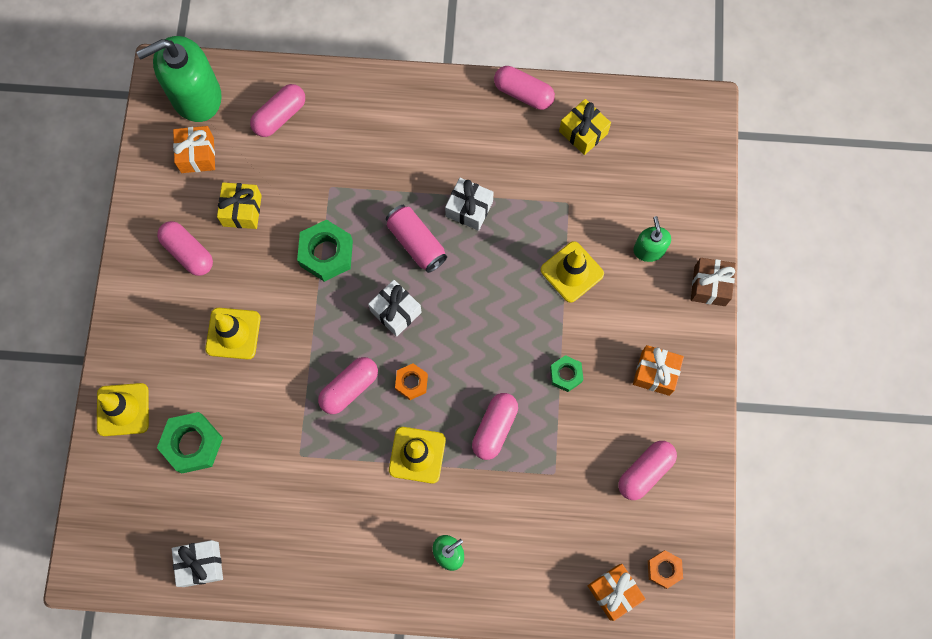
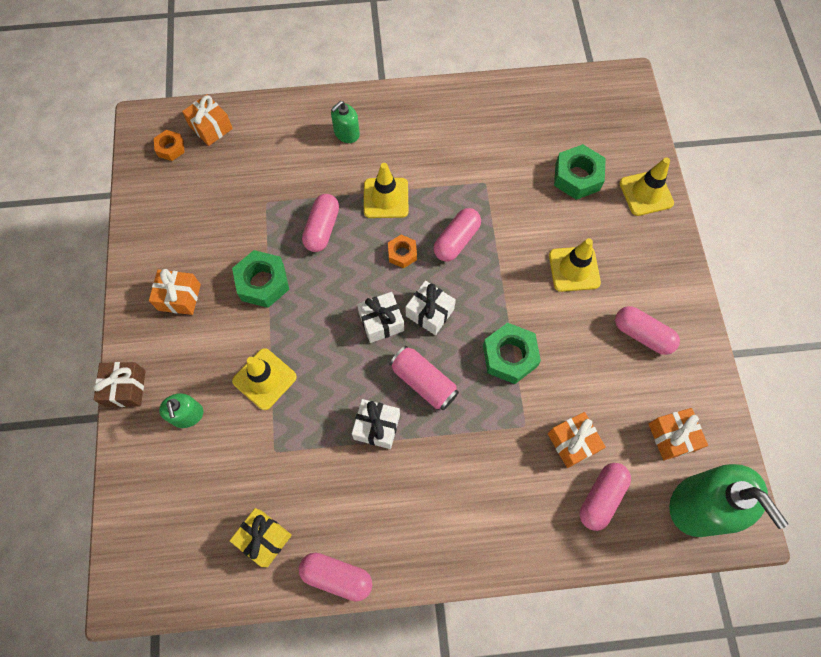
camera: 170 degrees right, 5 degrees down
green soap dispenser [136,36,222,122] -> green soap dispenser turned 90 degrees clockwise [669,464,788,537]
white gift [172,540,223,587] -> white gift moved to [357,292,404,343]
yellow gift [217,182,262,229] -> none
green nut [550,355,583,392] -> green nut [232,250,289,308], size x1.71
pink capsule [618,441,677,500] -> none
none -> orange gift [548,412,606,468]

